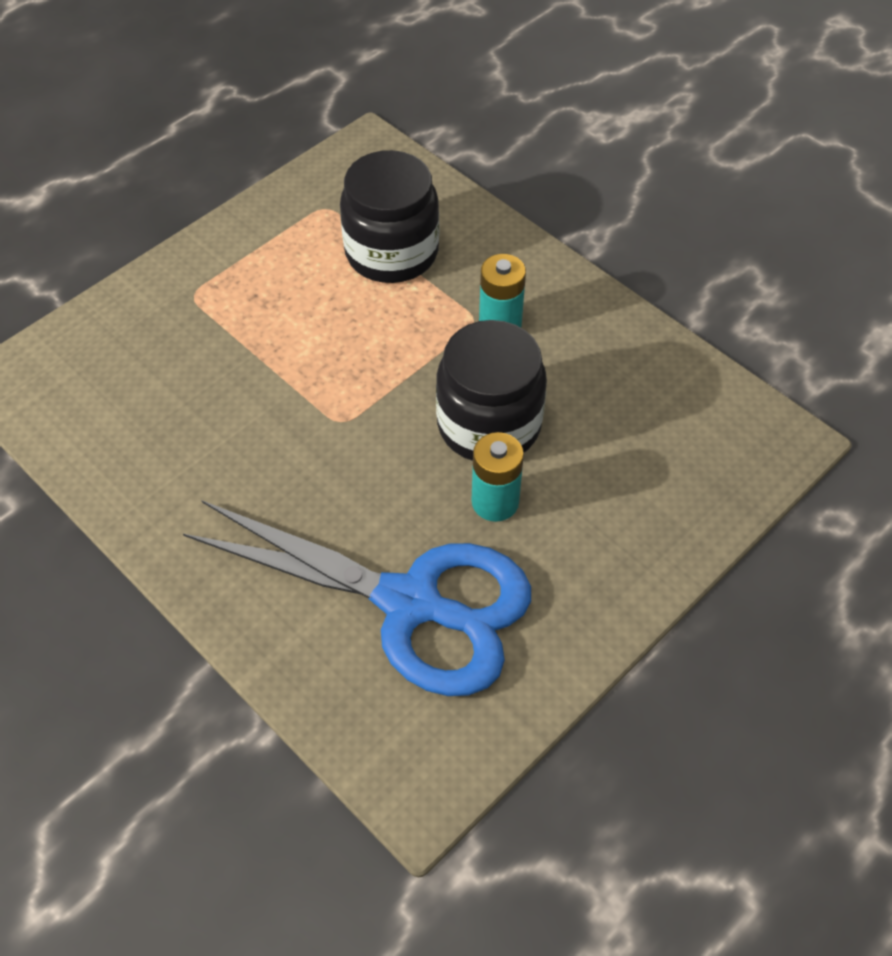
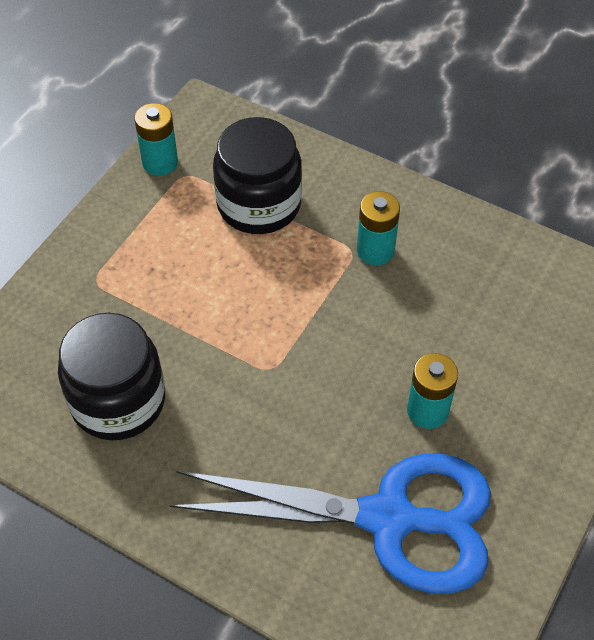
camera: 15 degrees left, 0 degrees up
black jar [436,320,547,461] -> black jar moved to [58,313,165,440]
none -> turquoise battery [134,103,178,176]

